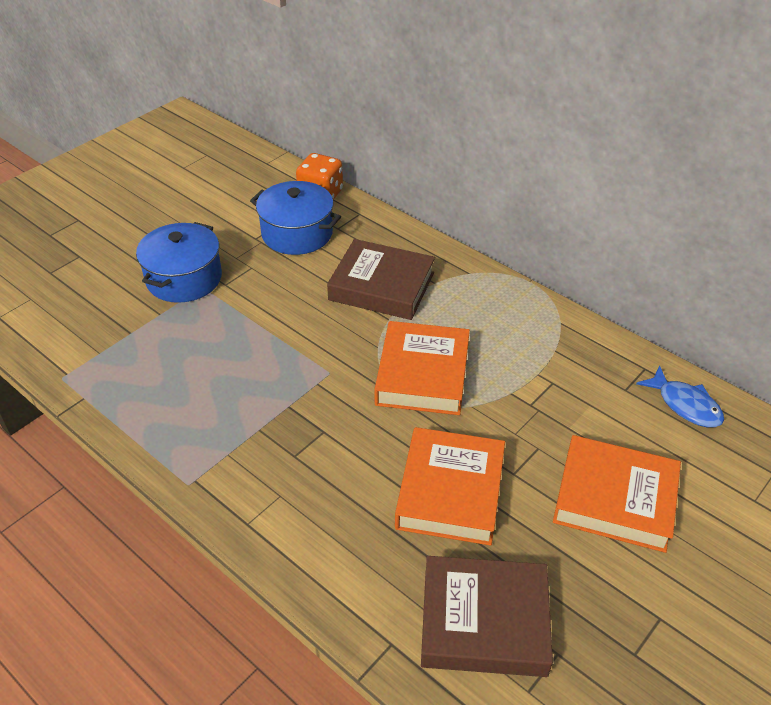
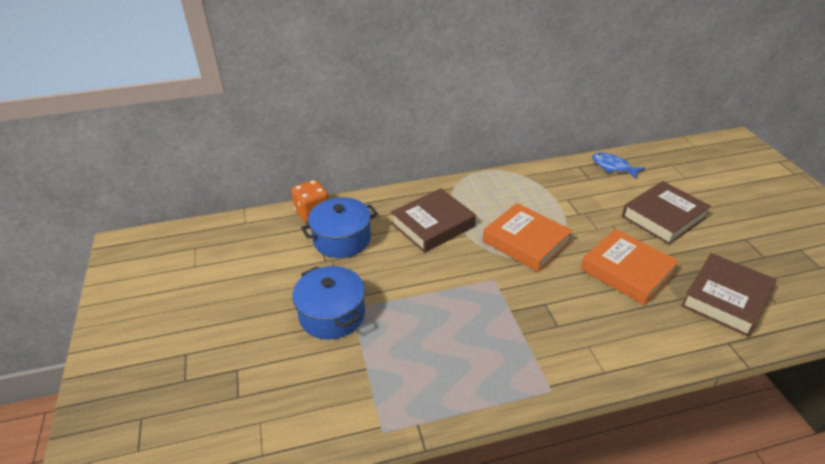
camera: 55 degrees left, 5 degrees down
orange book [553,435,681,553] -> brown book [622,181,711,245]
blue fish [636,366,724,427] -> blue fish turned 135 degrees counterclockwise [592,153,645,179]

